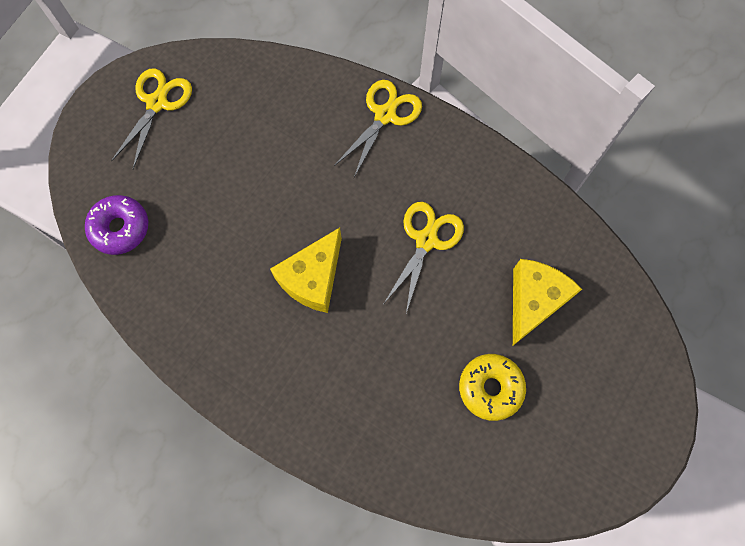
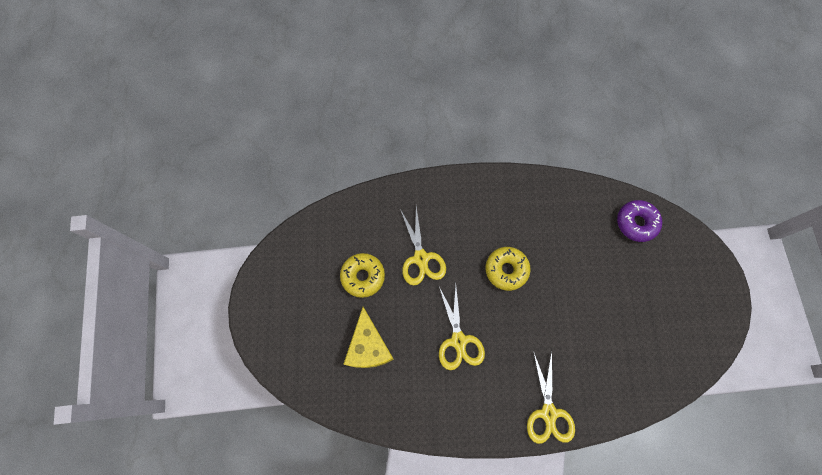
camera: 145 degrees right, 0 degrees up
yellow scissors [111,68,192,169] -> yellow scissors moved to [400,207,446,285]
yellow cheese [270,228,342,313] -> yellow donut [485,247,531,291]

